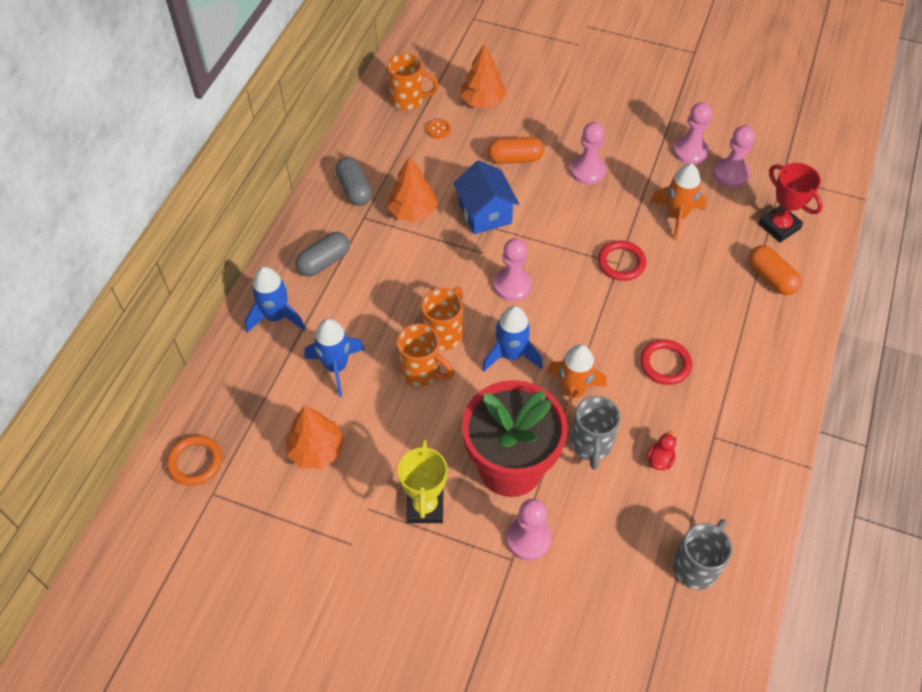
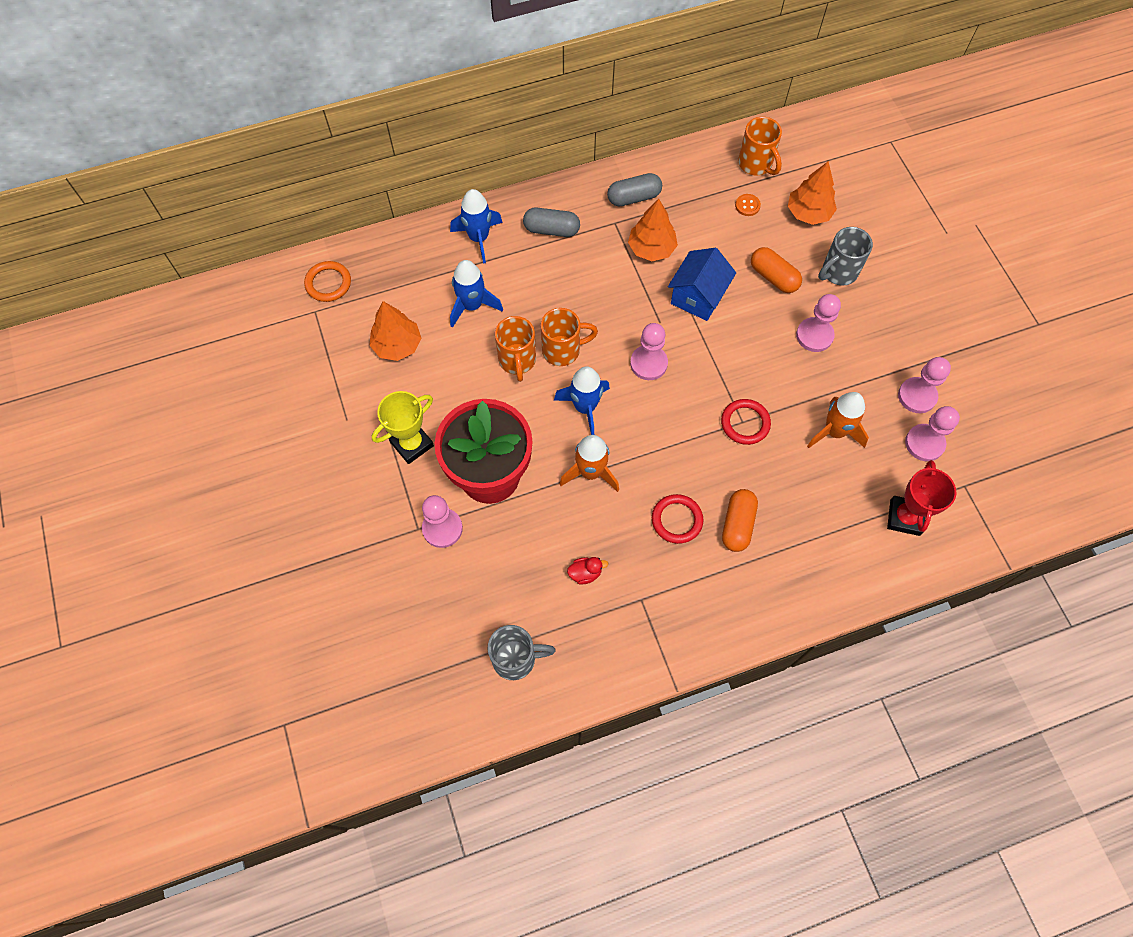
camera: 50 degrees right, 10 degrees up
grey capsule [336,157,372,206] -> grey capsule turned 45 degrees clockwise [607,173,662,206]
grey mug [570,396,621,470] -> grey mug moved to [818,227,873,286]
orange capsule [748,245,802,295] -> orange capsule moved to [722,489,758,552]

